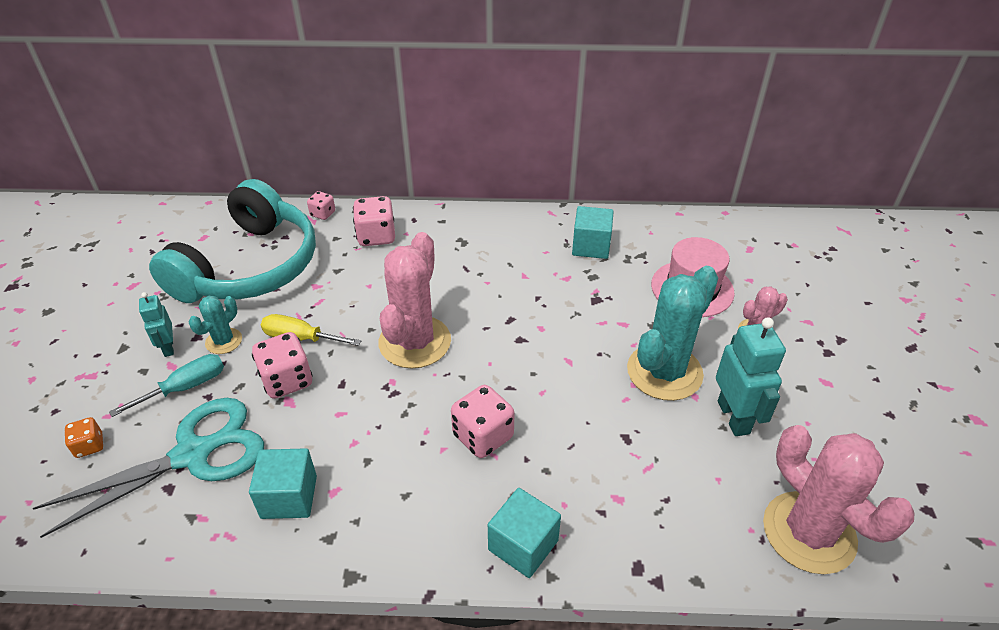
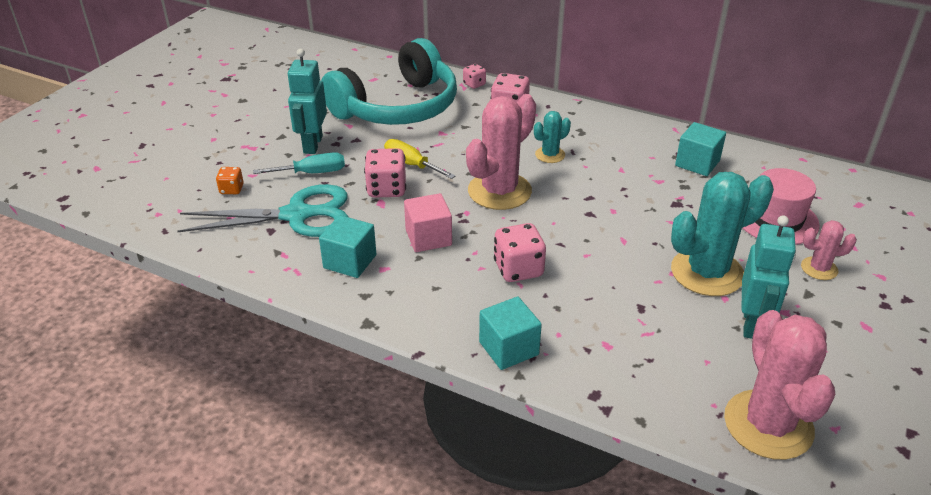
camera: 25 degrees right, 5 degrees down
turquoise robot [139,292,174,357] -> turquoise robot [287,49,327,154], size x1.71
turquoise cactus [189,296,242,354] -> turquoise cactus moved to [534,111,571,163]
none -> pink cube [404,193,452,252]

